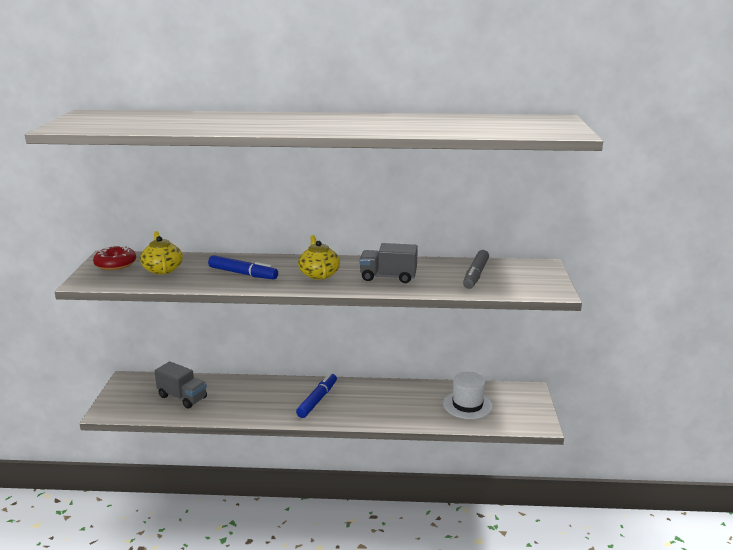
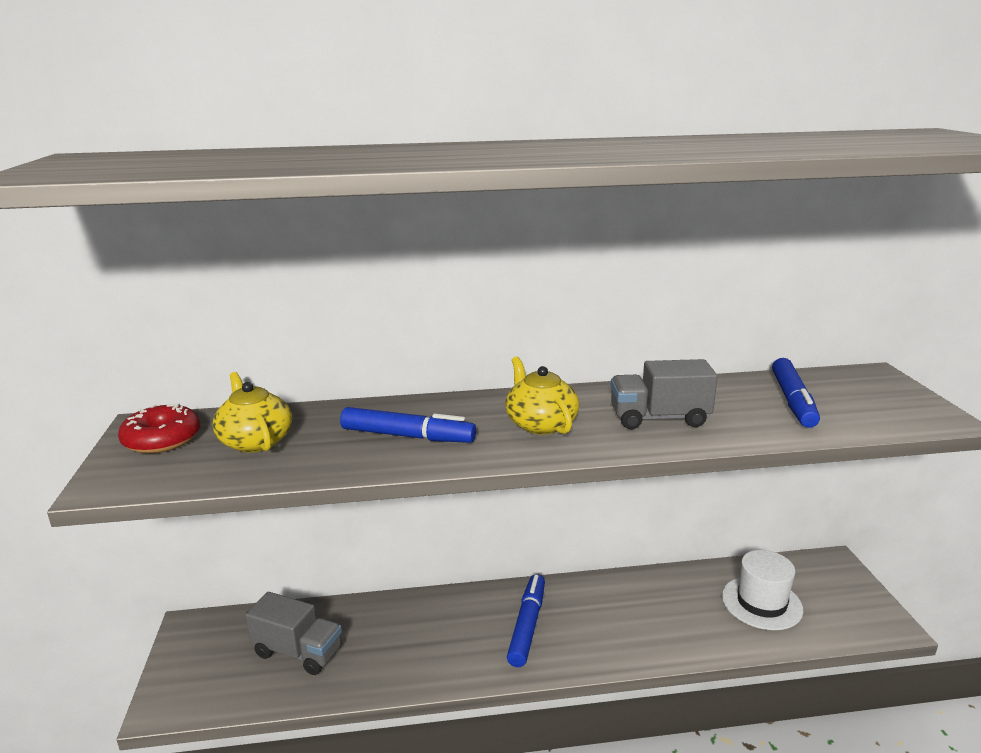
camera: 10 degrees left, 0 degrees up
grey marker [463,250,489,289] -> blue marker [772,358,820,428]

